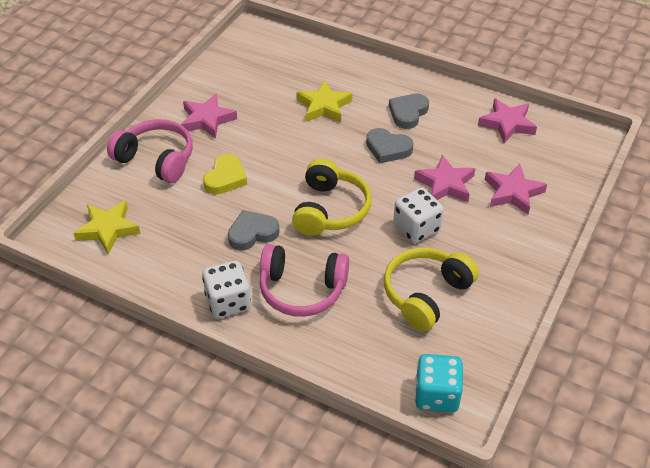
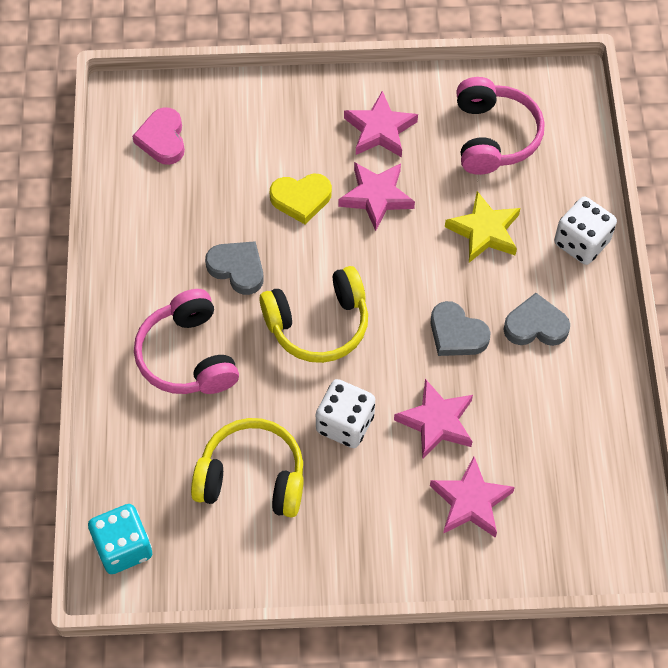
camera: 60 degrees right, 15 degrees up
yellow star [73,200,141,254] -> pink heart [132,107,185,165]
pink headphones [107,119,193,183] -> pink headphones moved to [456,77,545,175]
white dice [202,261,251,318] -> white dice moved to [554,197,617,265]
grey heart [366,128,414,163] -> grey heart turned 45 degrees counterclockwise [431,301,491,356]
pink star [478,98,537,143] -> pink star moved to [338,162,415,231]

